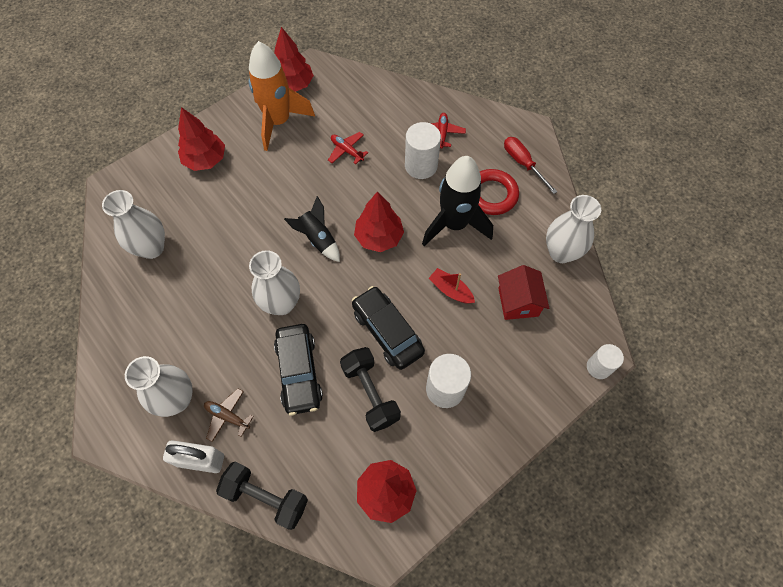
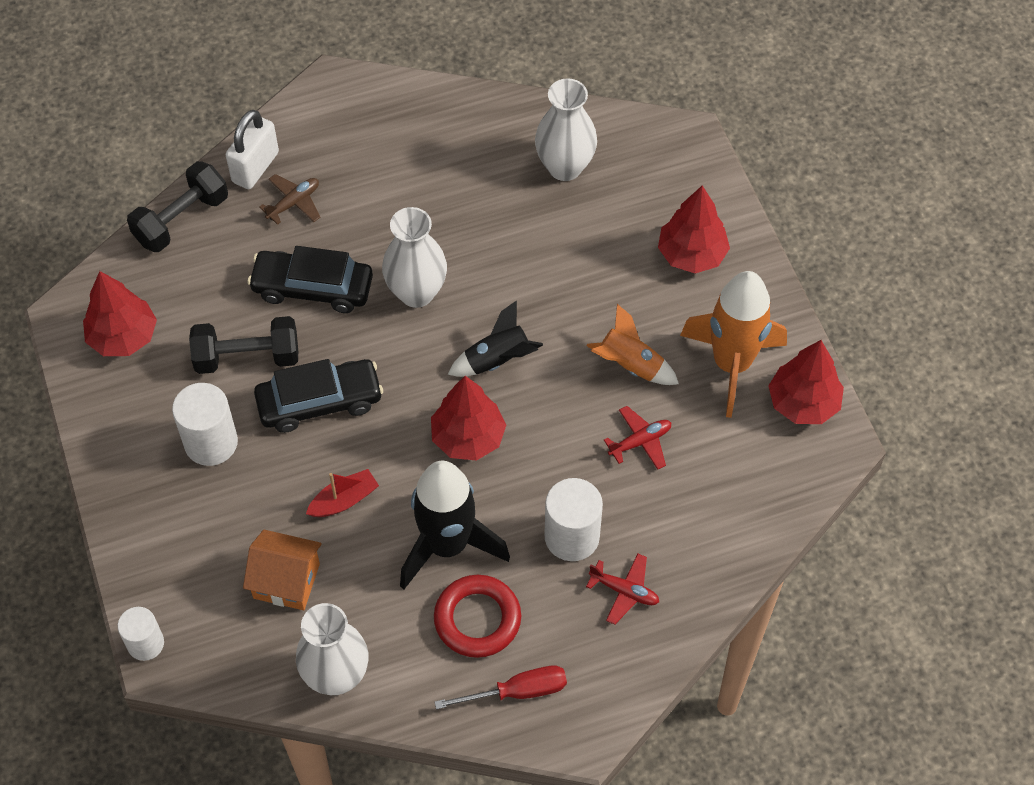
camera: 110 degrees right, 5 degrees down
white vase [125,356,193,417] -> none
red house [498,265,549,320] -> orange house [243,530,322,610]
none -> orange rocket [587,304,679,385]

